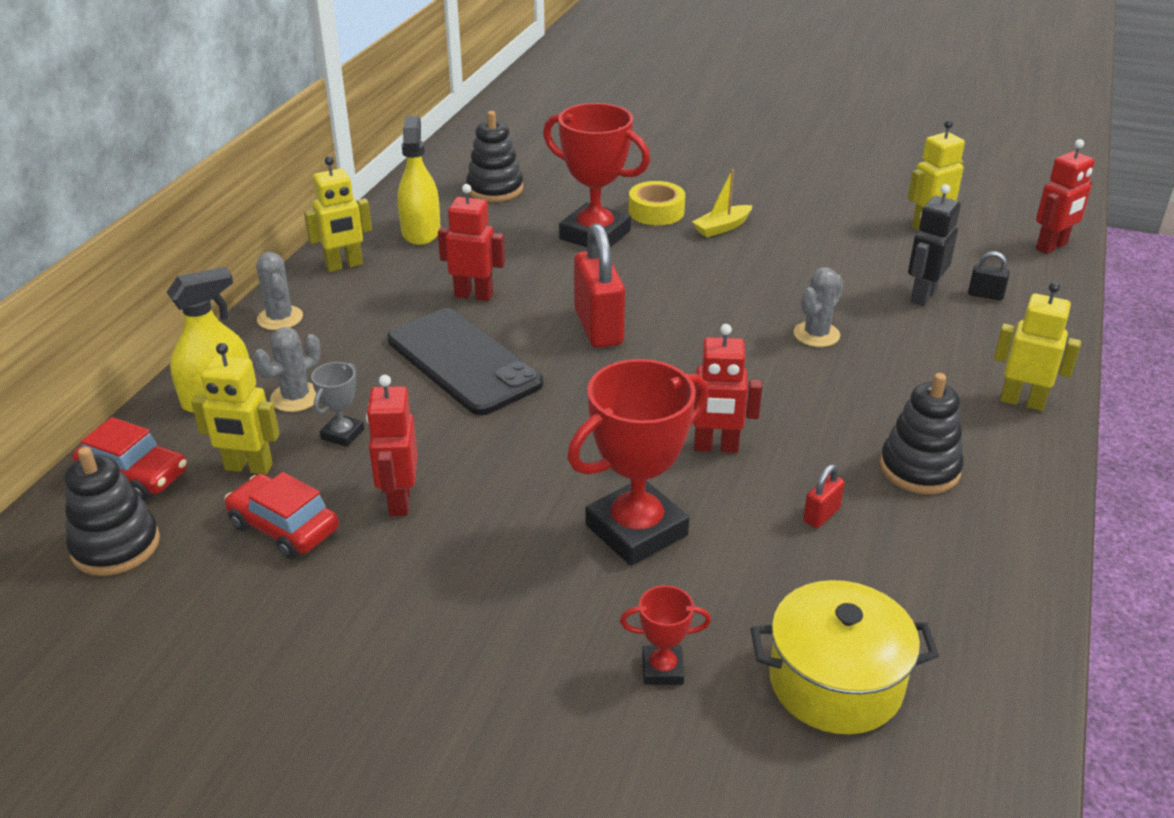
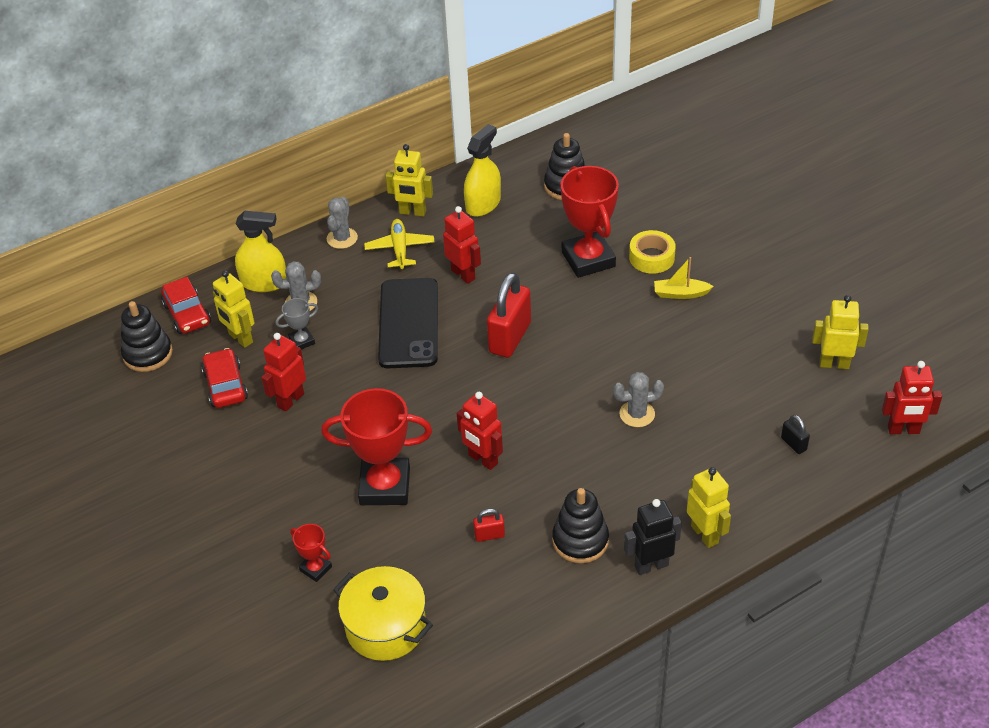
camera: 40 degrees right, 10 degrees up
black robot [908,184,961,306] -> black robot moved to [624,499,682,575]
none -> yellow plane [364,219,435,269]

